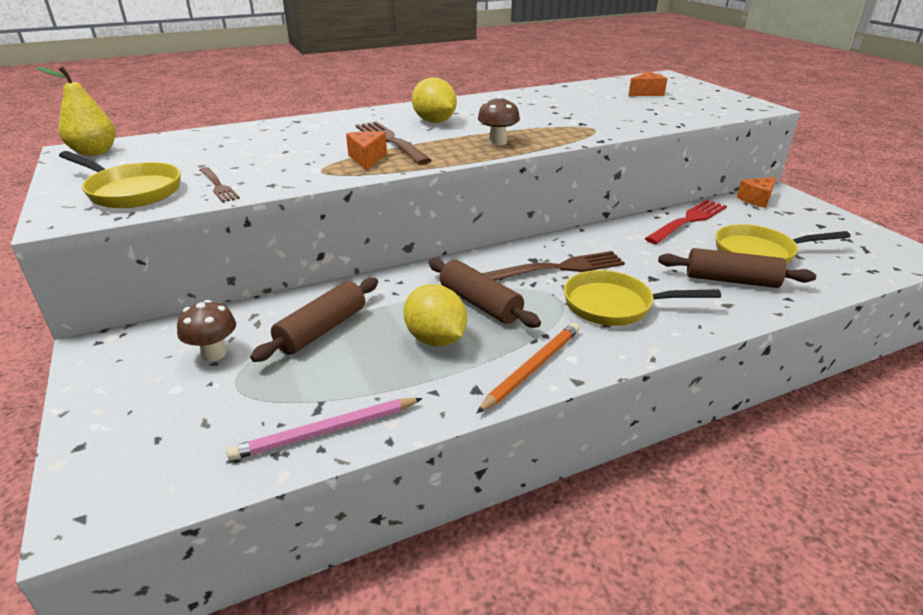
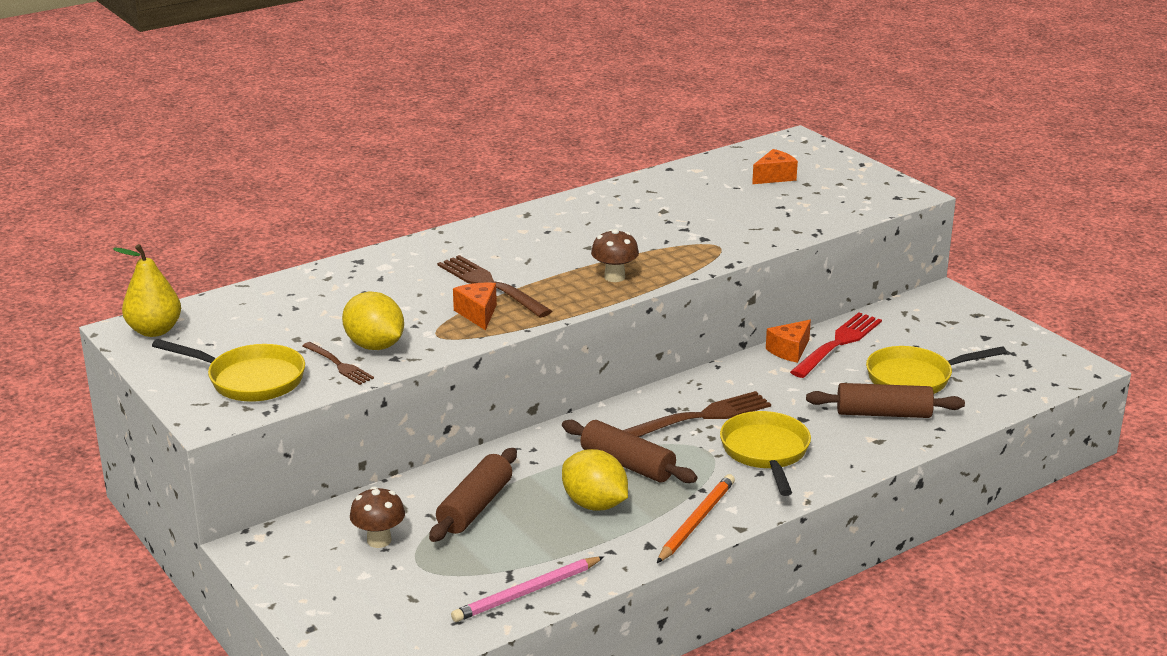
camera: 10 degrees left, 5 degrees down
yellow lemon [412,77,457,123] -> yellow lemon moved to [342,292,404,350]
yellow pan [564,270,721,326] -> yellow pan turned 90 degrees clockwise [720,411,811,496]
orange cheese [737,177,776,208] -> orange cheese moved to [766,320,811,363]

